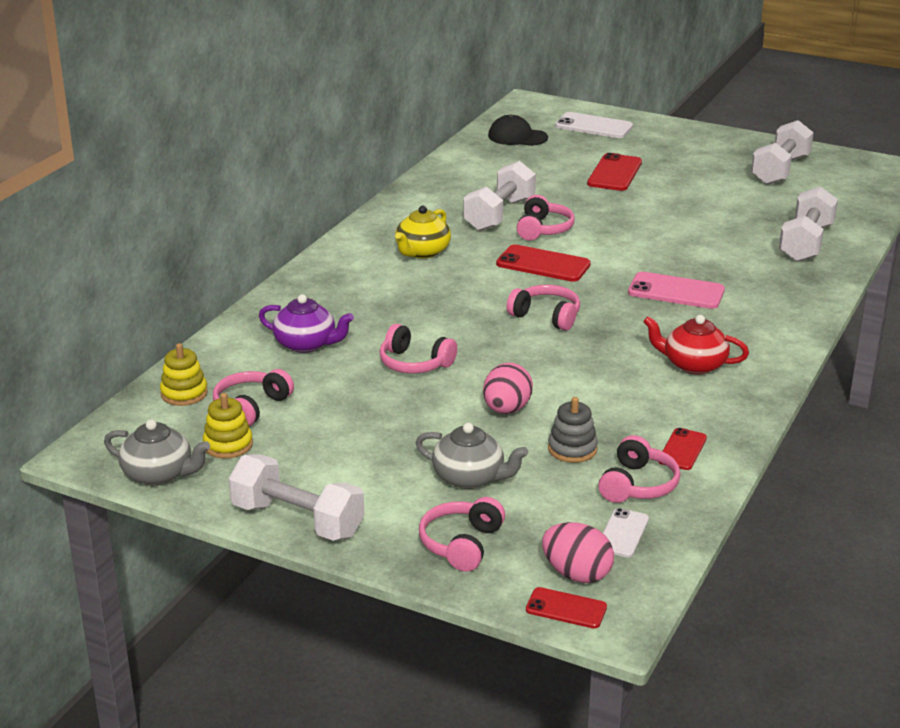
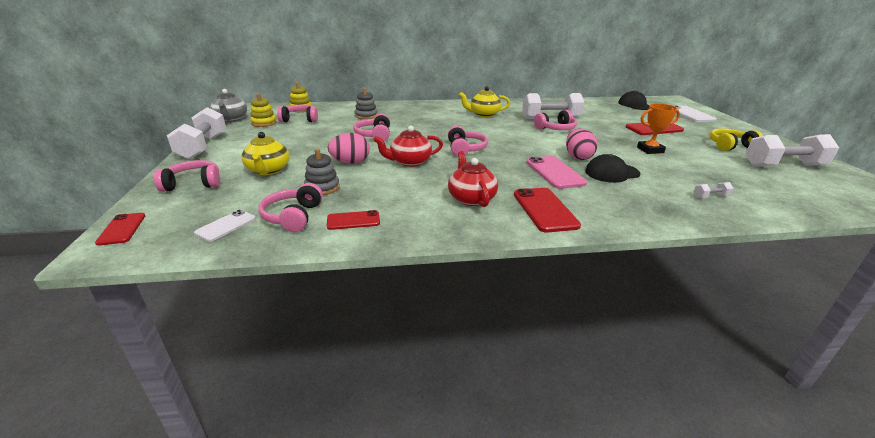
camera: 55 degrees right, 0 degrees up
purple teapot [259,294,354,353] -> grey stacking toy [355,88,378,119]
grey teapot [416,423,528,489] -> yellow teapot [241,132,289,175]
red phone [496,244,591,282] -> red phone moved to [514,188,581,232]
pink egg [542,522,614,583] -> pink egg moved to [566,128,598,160]
pink headphones [598,435,681,503] -> pink headphones turned 105 degrees clockwise [258,183,323,232]
white phone [603,508,649,557] -> white phone turned 45 degrees counterclockwise [194,210,256,242]
white dumbbell [779,186,838,262] -> white dumbbell [694,182,734,198], size x0.40
none -> red teapot [373,126,443,167]
none -> black cap [585,154,640,183]
none -> orange trophy [637,103,680,154]
none -> yellow headphones [709,128,763,151]

